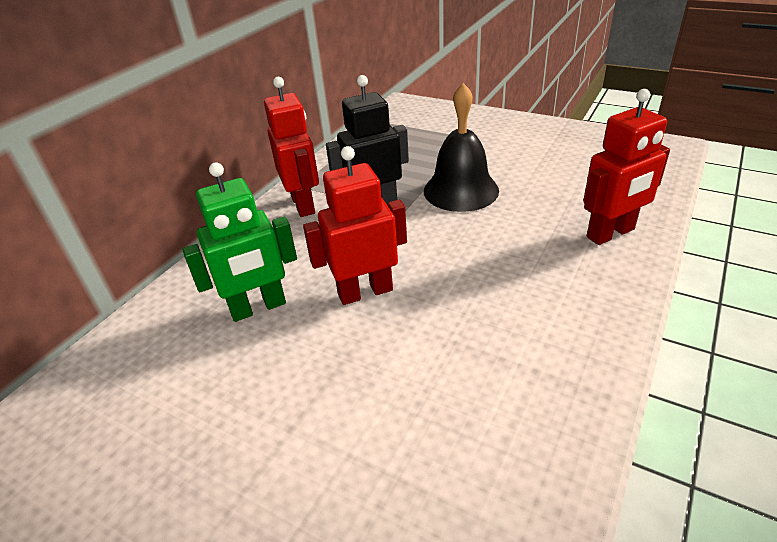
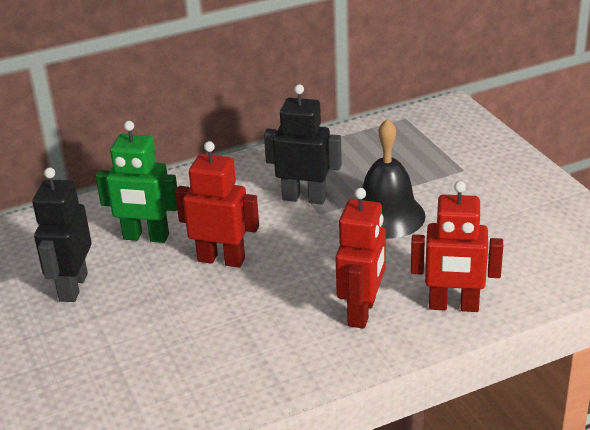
camera: 35 degrees right, 5 degrees down
red robot [264,77,319,217] -> red robot moved to [335,188,386,329]
none -> black robot [32,167,92,302]

